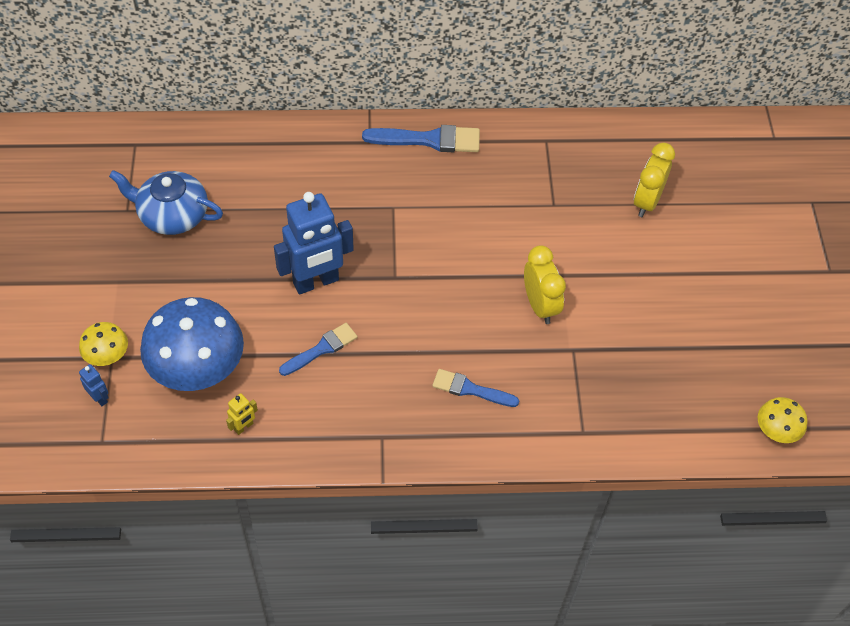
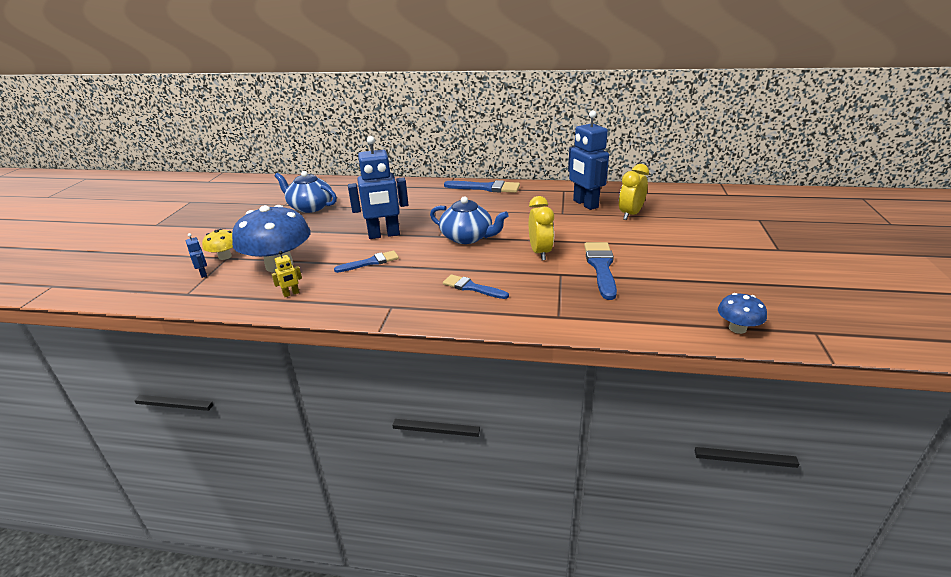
camera: 15 degrees right, 25 degrees down
yellow mushroom [758,397,808,443] -> blue mushroom [718,293,767,334]
none -> blue teapot [430,196,509,244]
none -> blue robot [568,110,609,210]
none -> blue brush [584,242,617,300]

